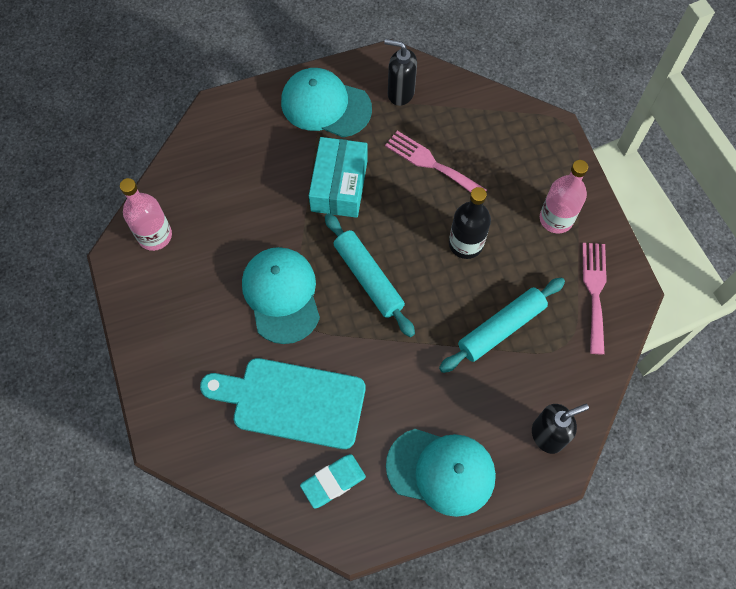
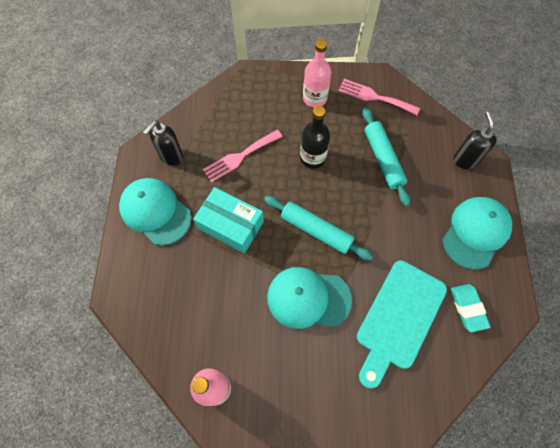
camera: 70 degrees left, 0 degrees up
turquoise cap [281,68,372,137] -> turquoise cap turned 90 degrees clockwise [119,178,192,246]
turquoise rolling pin [325,213,415,337] -> turquoise rolling pin turned 45 degrees clockwise [264,196,373,260]

